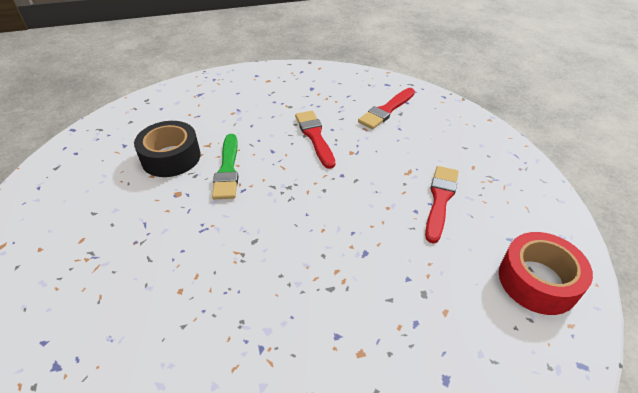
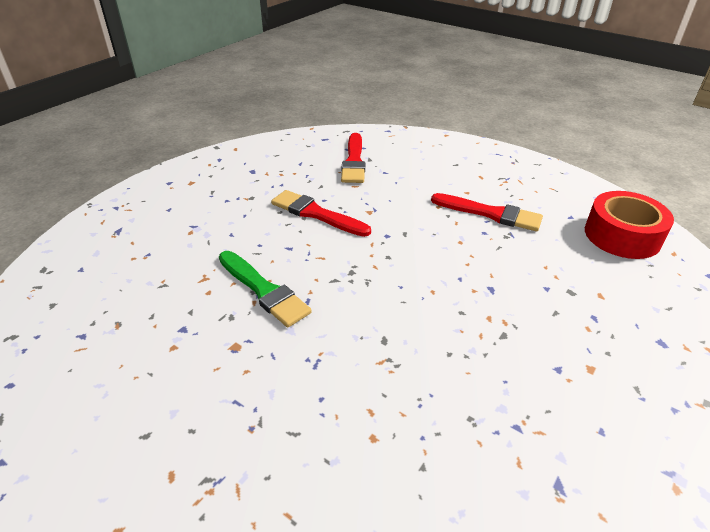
camera: 40 degrees left, 5 degrees down
black tape [134,121,201,177] -> none
red brush [425,166,458,244] -> red brush turned 135 degrees clockwise [431,193,543,231]

